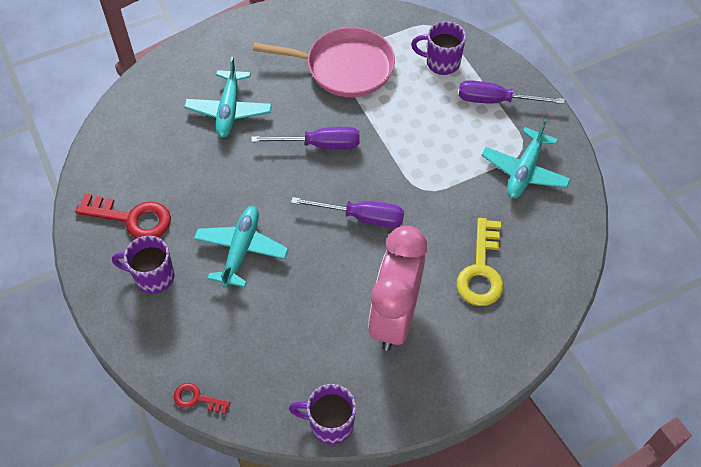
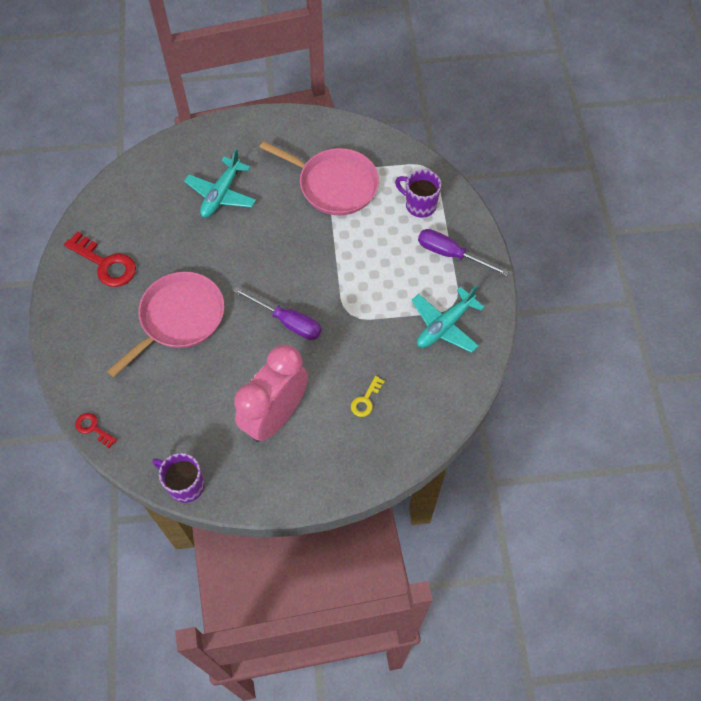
camera: 20 degrees right, 5 degrees up
purple mug [112,236,175,294] -> none
turquoise plane [194,206,288,288] -> pink pan [107,271,224,377]
purple screwdriver [251,127,359,149] -> none
yellow key [457,218,504,306] -> yellow key [351,376,385,417], size x0.53

